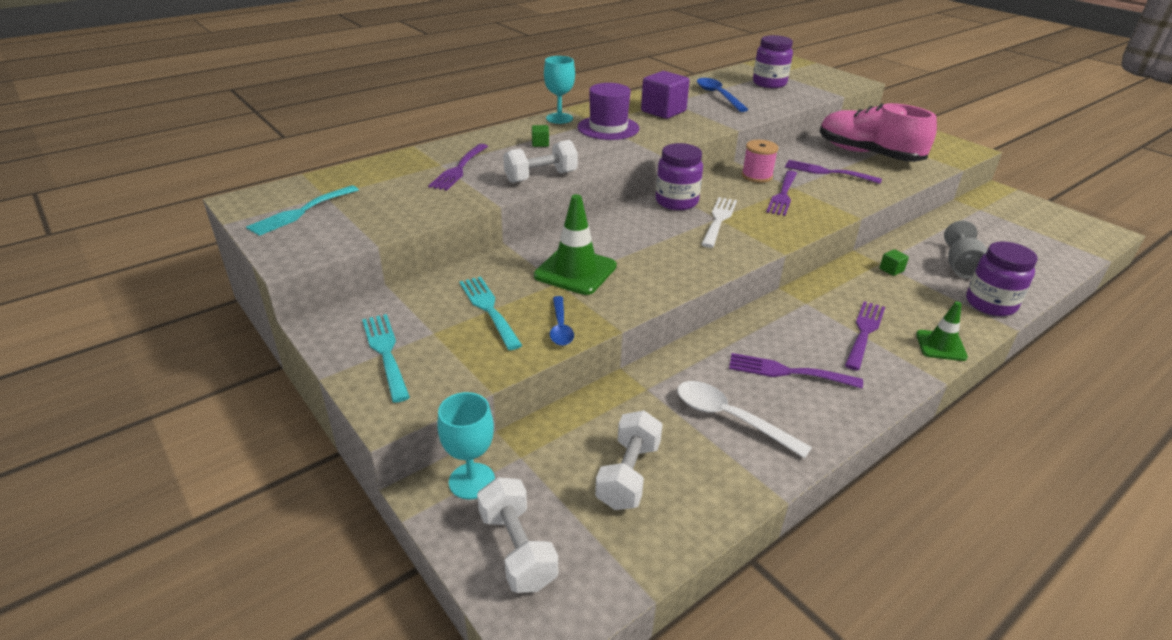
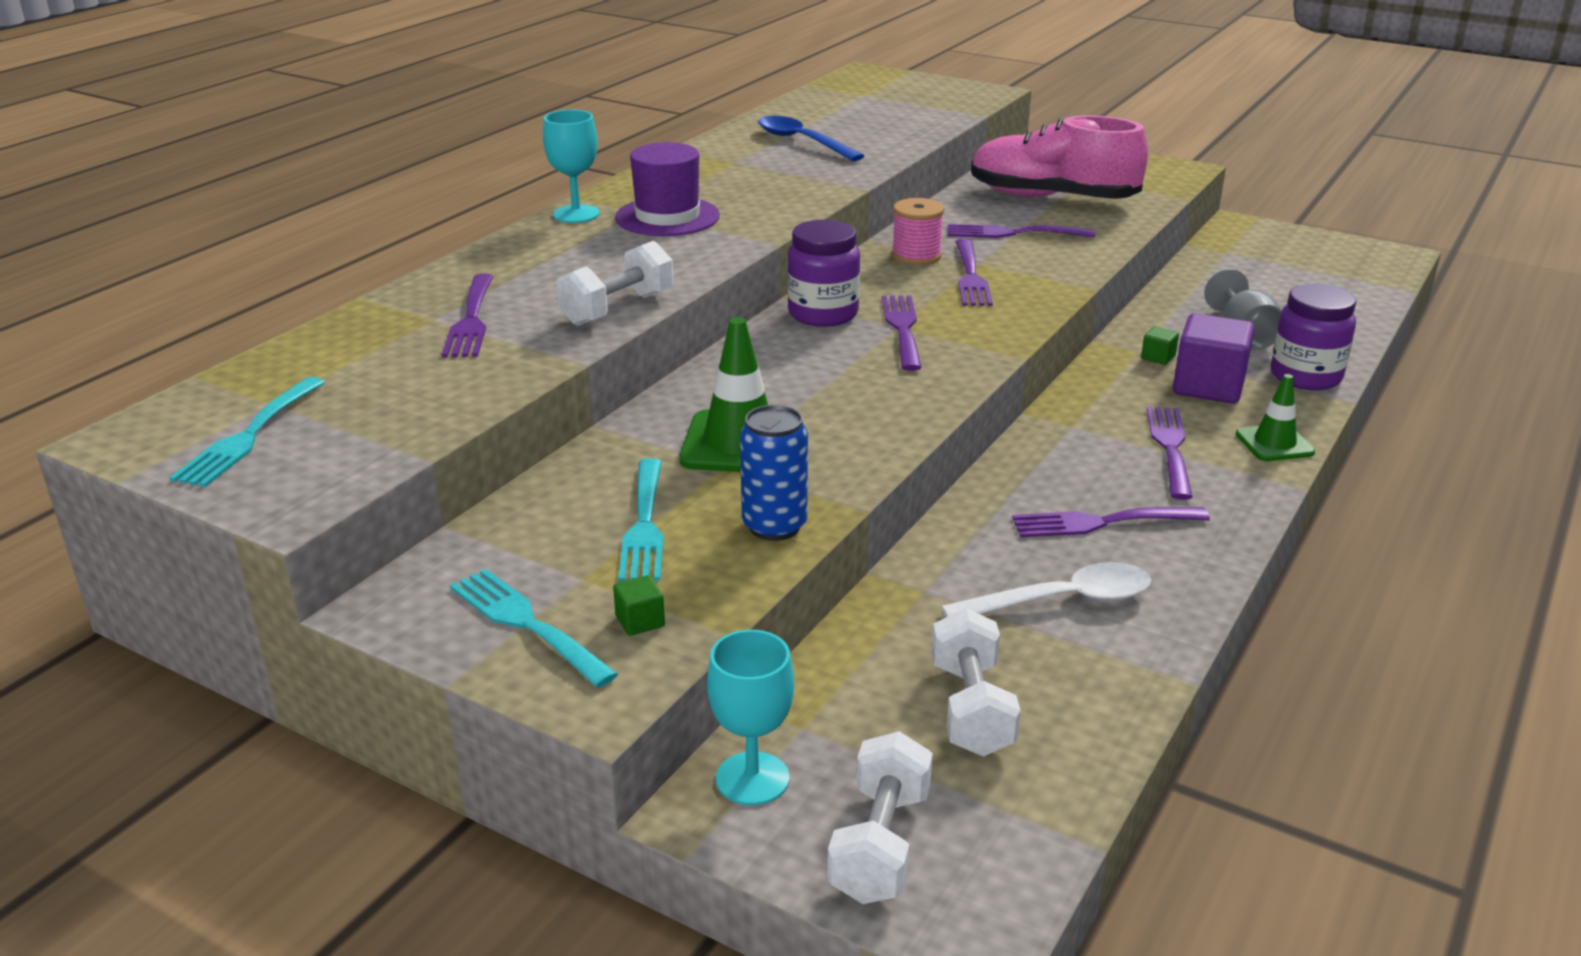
camera: 20 degrees left, 5 degrees down
turquoise fork [459,276,522,350] -> turquoise fork turned 135 degrees counterclockwise [618,458,664,581]
white dumbbell [477,477,558,593] -> white dumbbell turned 60 degrees clockwise [827,731,933,904]
green cube [532,125,549,147] -> green cube moved to [613,575,665,636]
blue spoon [550,296,574,346] -> blue can [740,405,808,541]
purple cube [641,71,690,119] -> purple cube moved to [1173,313,1255,404]
white spoon [677,381,812,458] -> white spoon turned 150 degrees clockwise [941,562,1151,617]
white fork [701,197,737,248] -> purple fork [882,295,922,371]
purple jar [753,35,793,88] -> none

